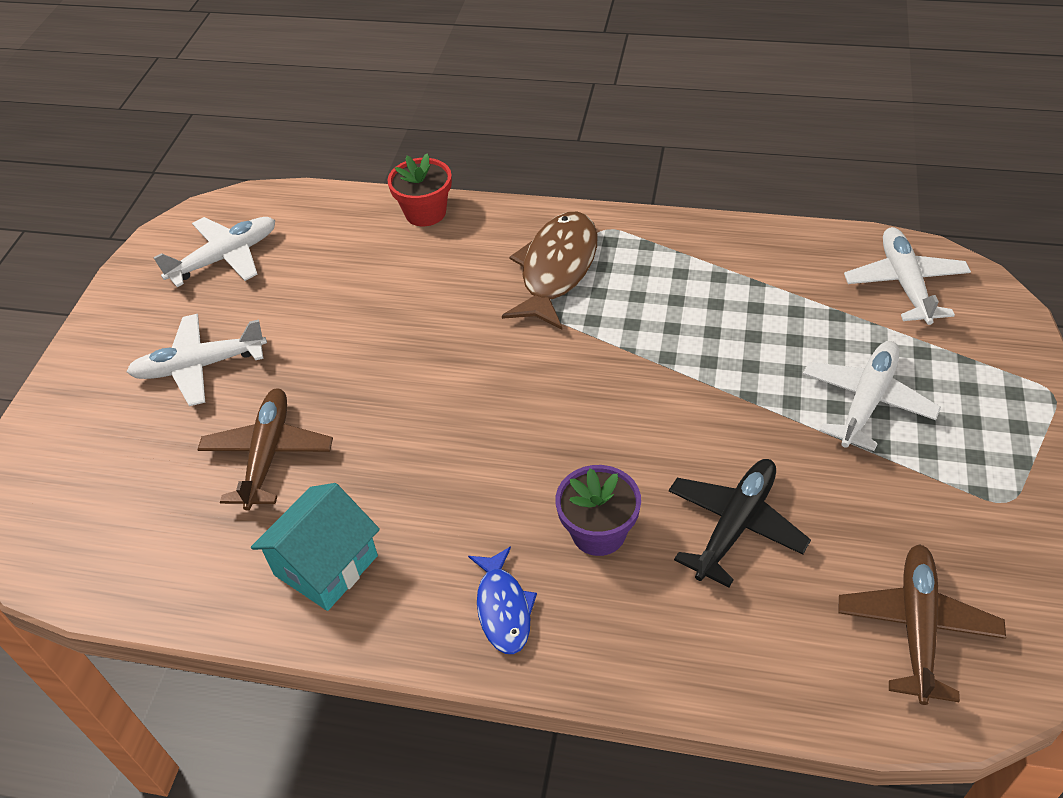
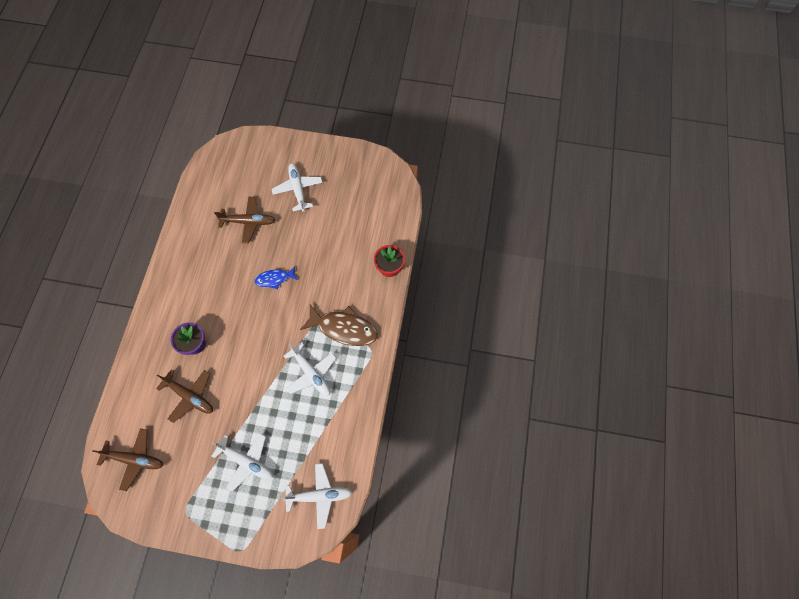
camera: 85 degrees right, 20 degrees up
white plane [153,217,275,287] -> white plane moved to [284,342,336,396]
turquoise house [251,483,380,611] -> none
blue fish [468,546,537,654] -> blue fish moved to [255,266,298,289]
black plane [669,459,811,587] -> brown plane [156,370,213,423]

